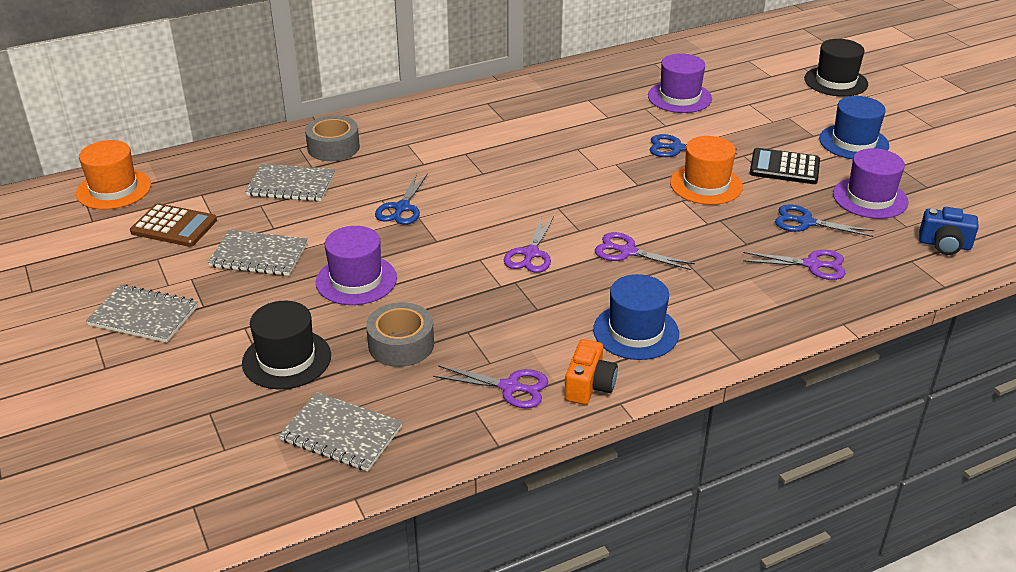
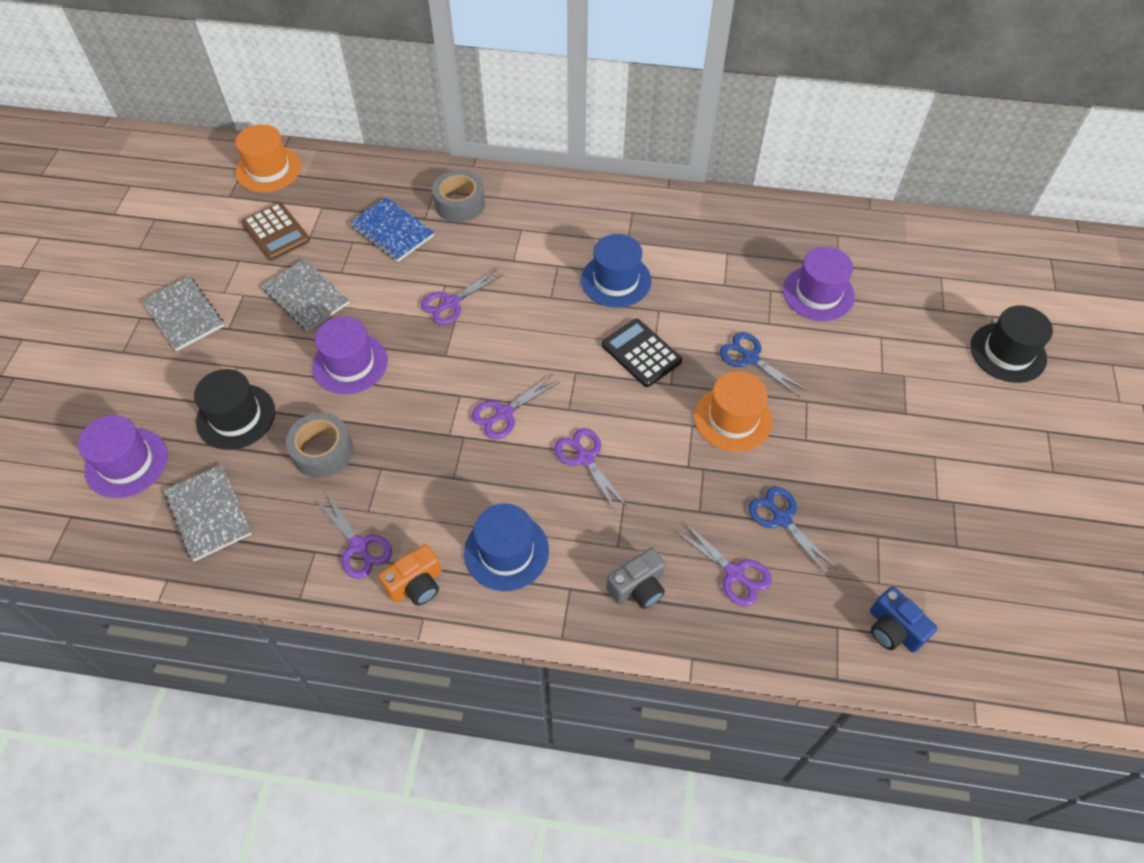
camera: 35 degrees right, 20 degrees up
grey notebook [245,164,335,201] -> blue notebook [349,197,434,262]
blue scissors [375,173,428,225] -> purple scissors [421,269,504,325]
black calculator [750,148,820,184] -> black calculator moved to [602,319,682,387]
blue hat [819,96,889,159] -> blue hat moved to [581,234,651,308]
purple hat [833,148,908,219] -> purple hat moved to [78,415,168,498]
none -> grey camera [606,548,665,609]

